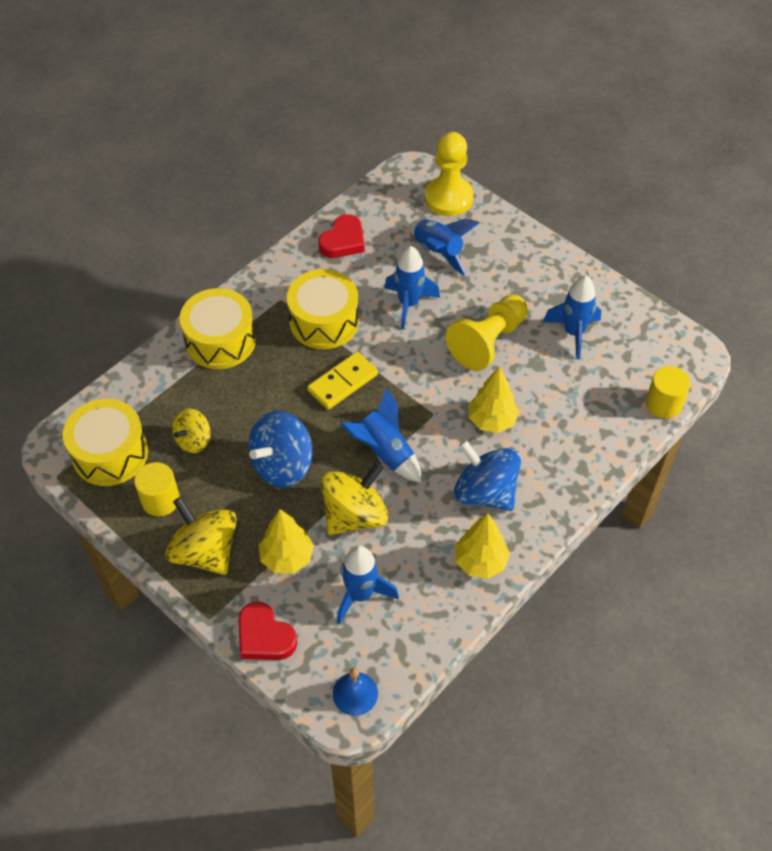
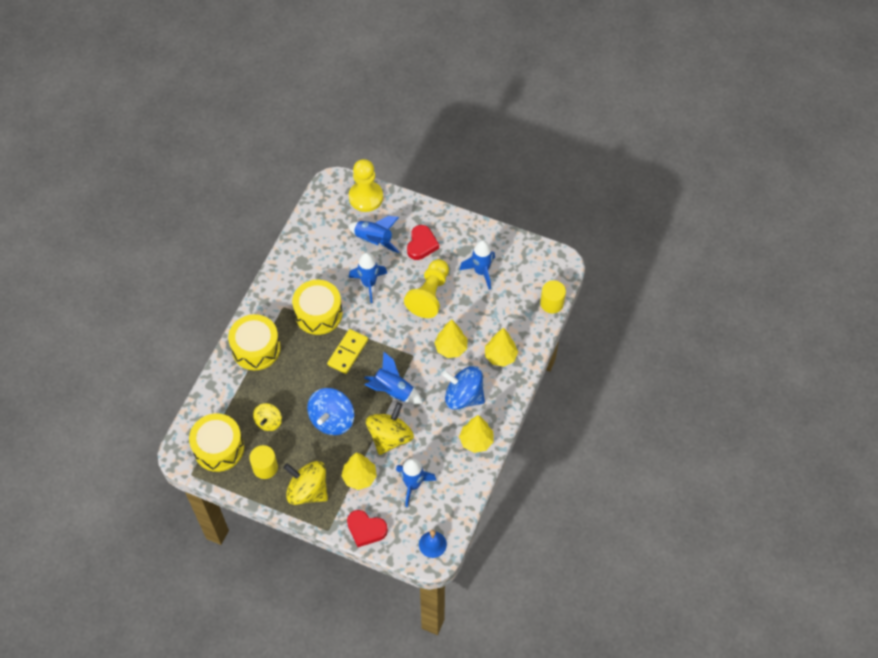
camera: 20 degrees left, 5 degrees up
red heart [318,214,365,258] -> red heart moved to [407,225,439,260]
none -> yellow tree [485,328,518,367]

